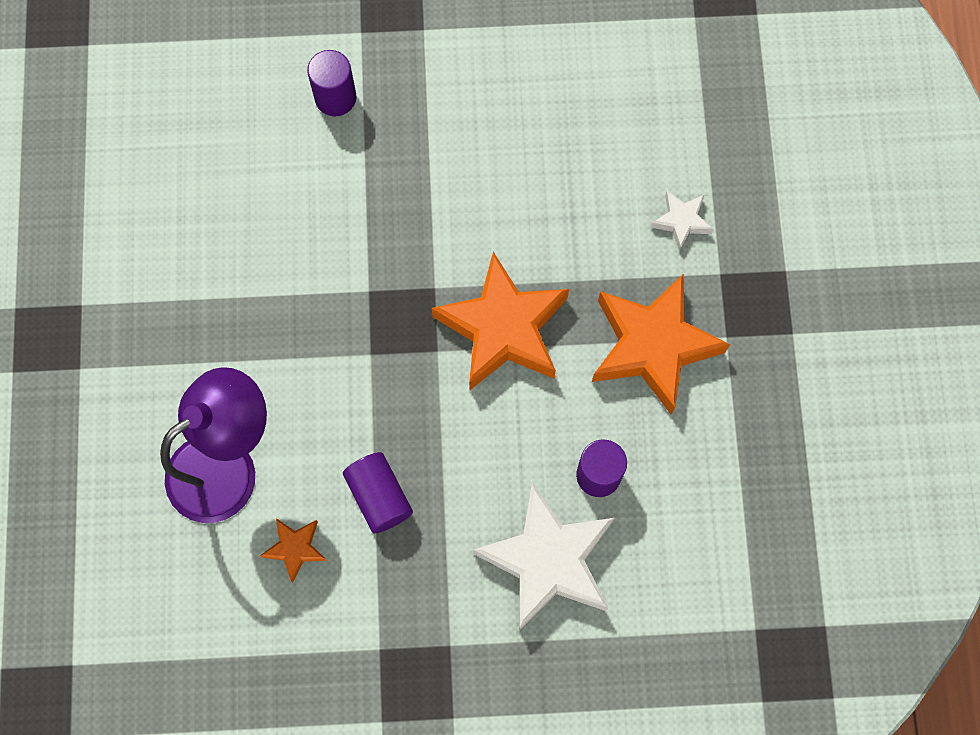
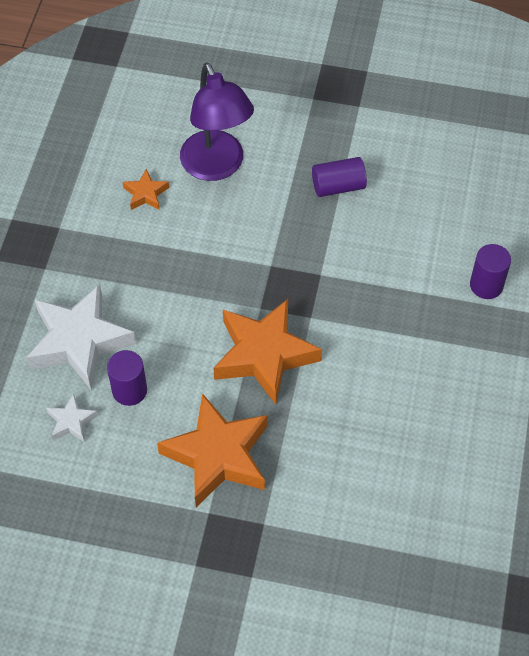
camera: 105 degrees right, 15 degrees down
purple cylinder [343,452,413,534] -> purple cylinder moved to [312,157,367,197]
white star [651,191,714,251] -> white star moved to [46,393,98,442]

